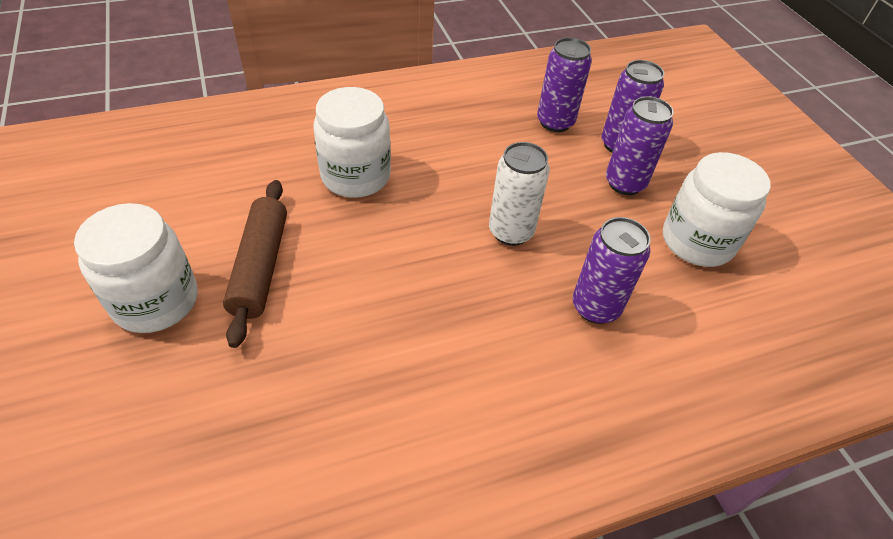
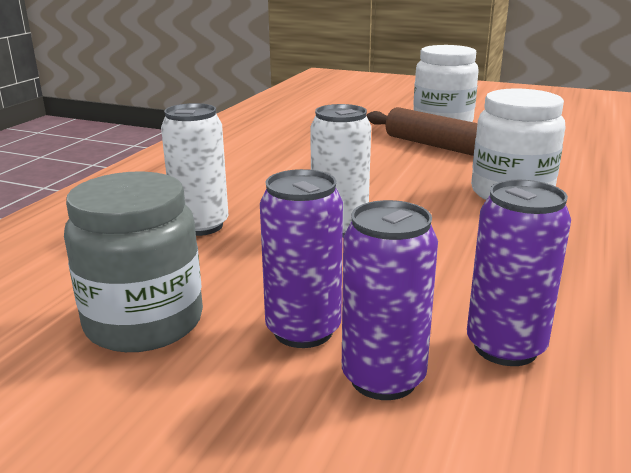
camera: 135 degrees right, 25 degrees down
purple can [573,217,651,324] -> white can [161,103,228,236]
white jar [663,152,771,267] -> grey jar [64,171,203,352]

